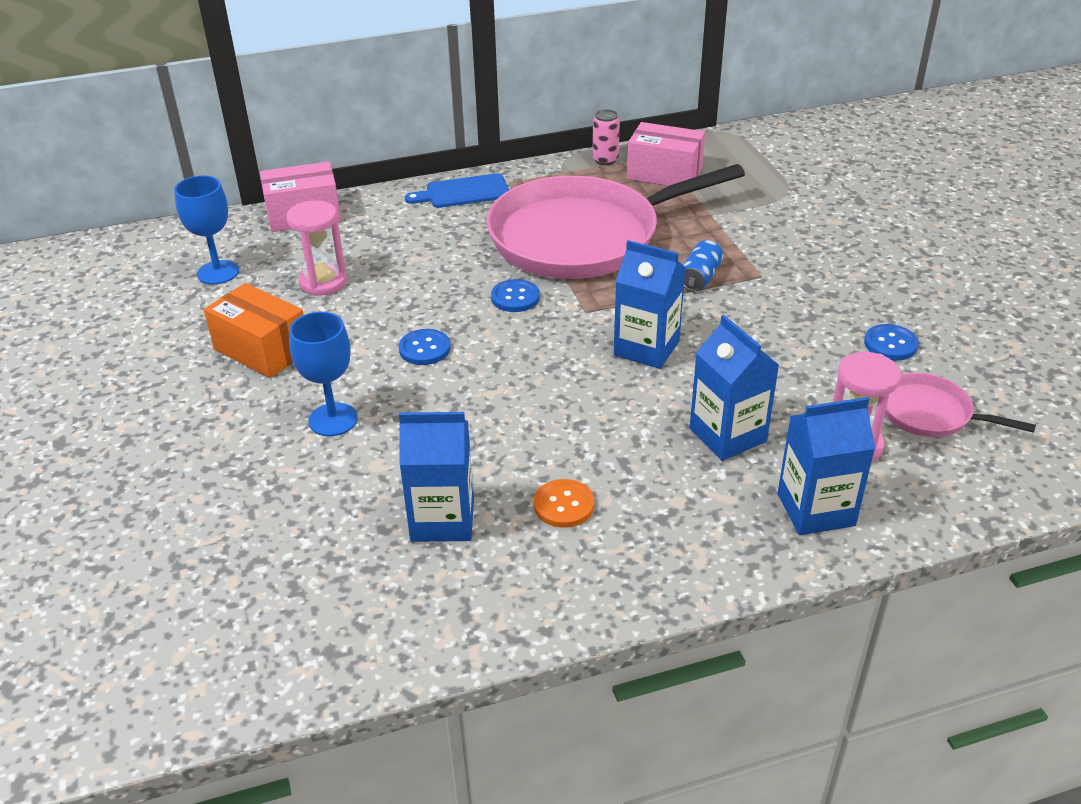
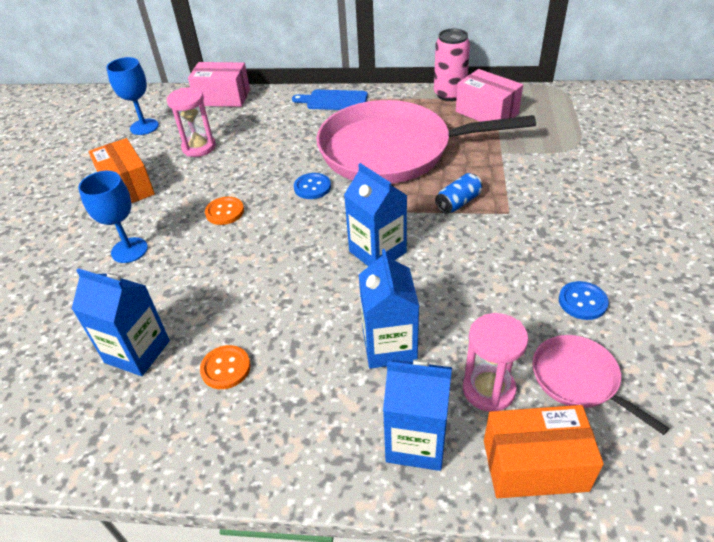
camera: 25 degrees right, 5 degrees up
blue button [399,329,451,365] -> orange button [205,197,244,225]
pink can [592,109,620,165] -> pink can [434,29,470,101], size x1.61
none -> orange box [484,405,604,498]

